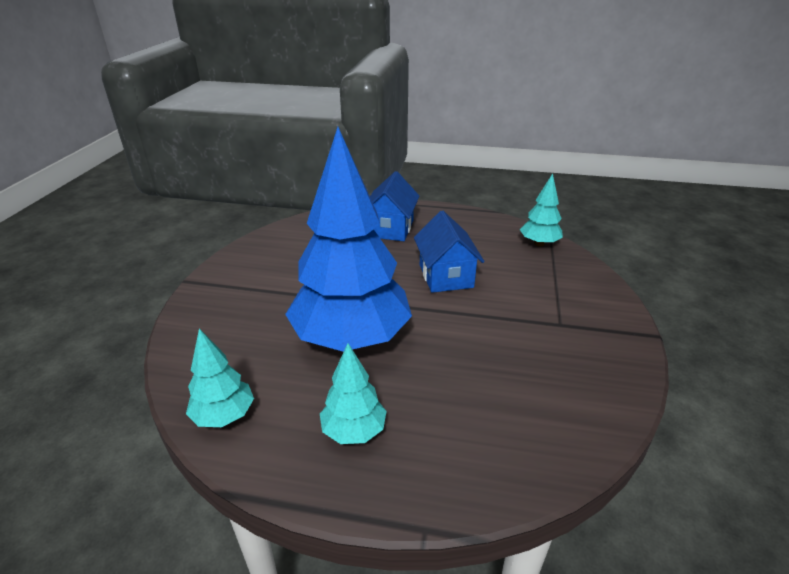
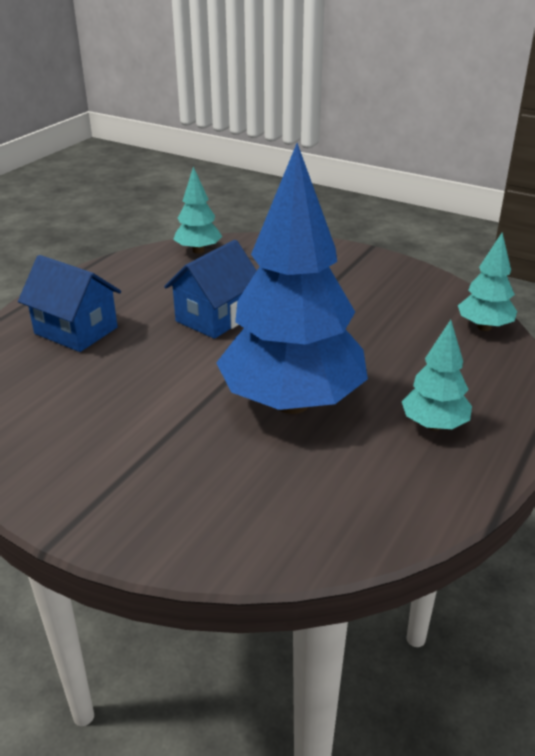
camera: 70 degrees left, 0 degrees up
turquoise tree [186,329,254,427] -> turquoise tree moved to [458,233,517,331]
blue house [414,211,485,293] -> blue house turned 60 degrees counterclockwise [164,240,257,339]

